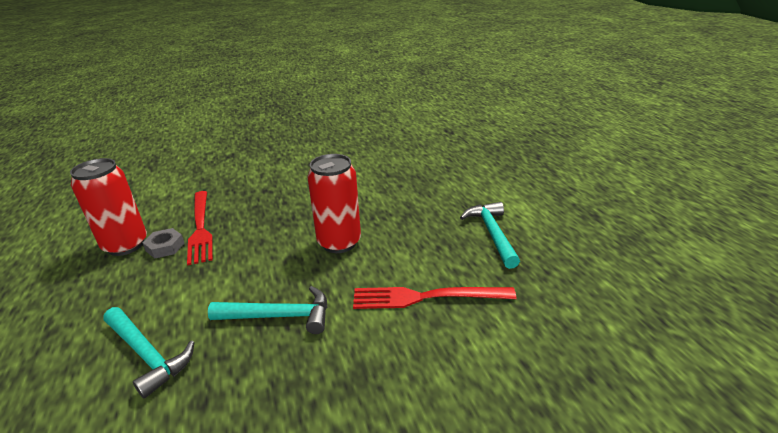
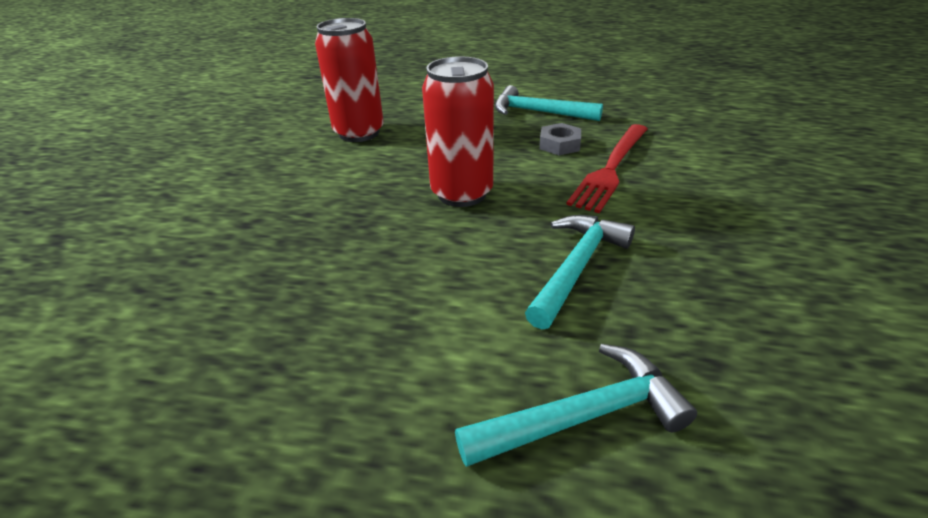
camera: 60 degrees left, 5 degrees up
red can [70,158,147,256] -> red can moved to [315,18,384,142]
grey nut [142,228,184,258] -> grey nut moved to [539,123,581,155]
red fork [187,191,213,266] -> none

